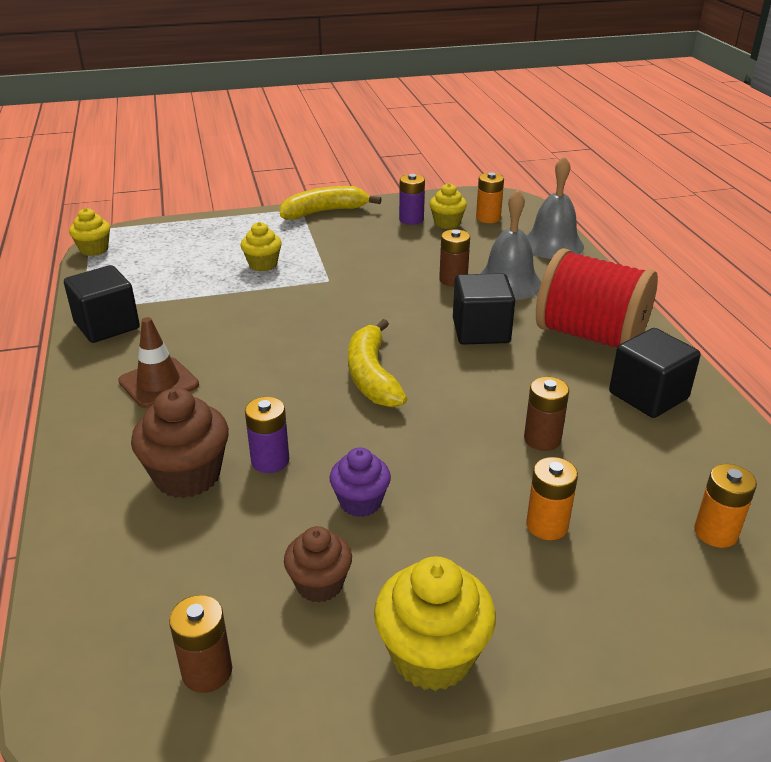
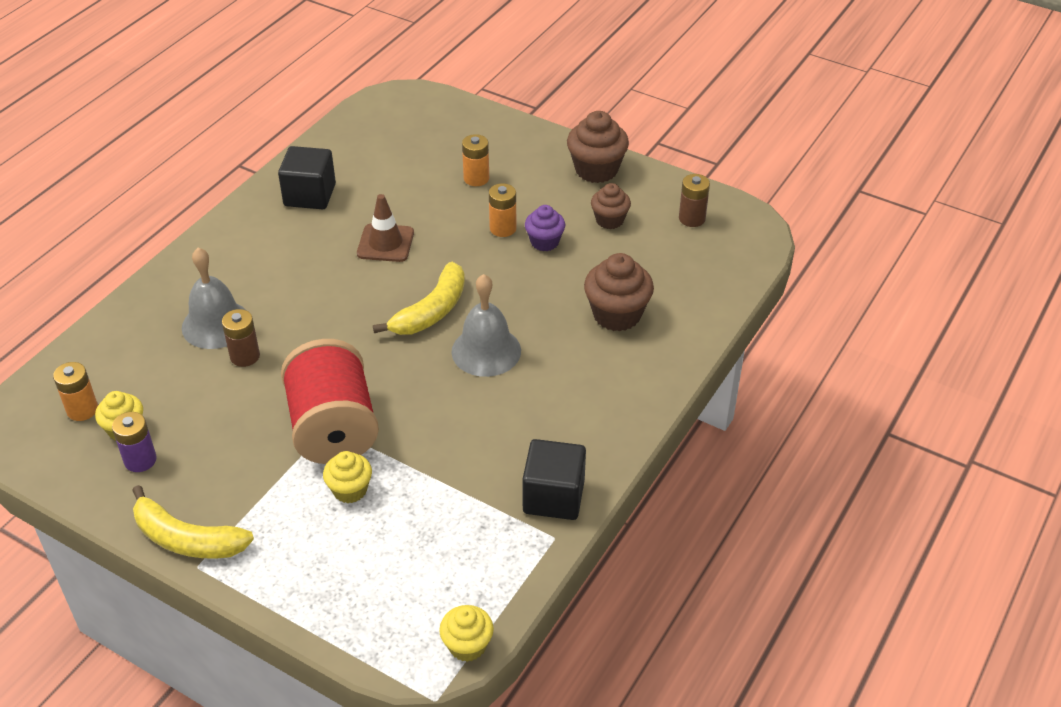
camera: 135 degrees left, 10 degrees up
brown traffic cone [118,317,199,408] -> brown traffic cone moved to [357,194,414,262]
purple battery [245,397,289,473] -> none
yellow cupcake [374,556,496,691] -> brown cupcake [567,111,629,183]
black cube [453,273,515,345] -> none
brown battery [524,377,569,451] -> none
grey bell [527,156,584,259] -> grey bell moved to [451,274,521,377]
red spool [536,248,658,348] -> red spool moved to [281,339,379,464]
orange battery [694,464,757,548] -> orange battery moved to [489,183,517,237]

